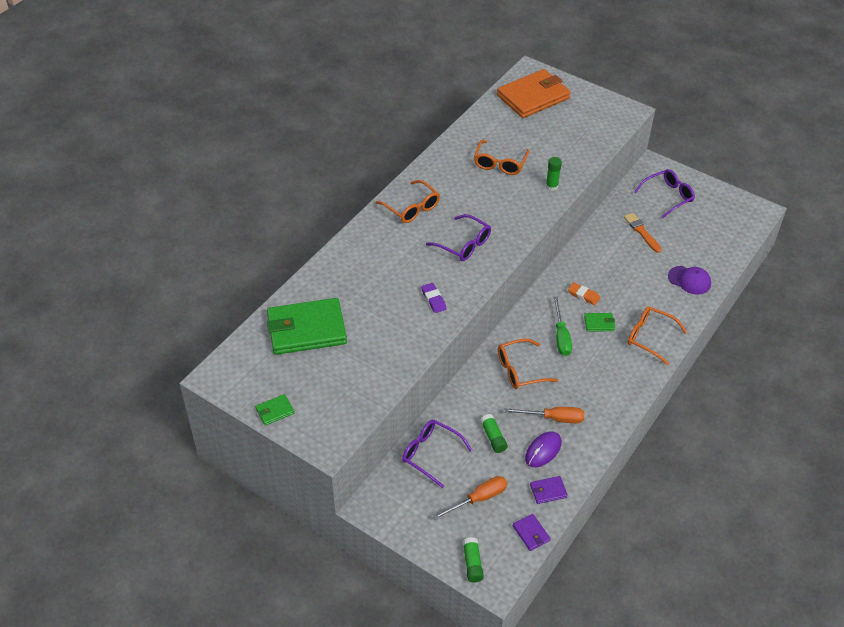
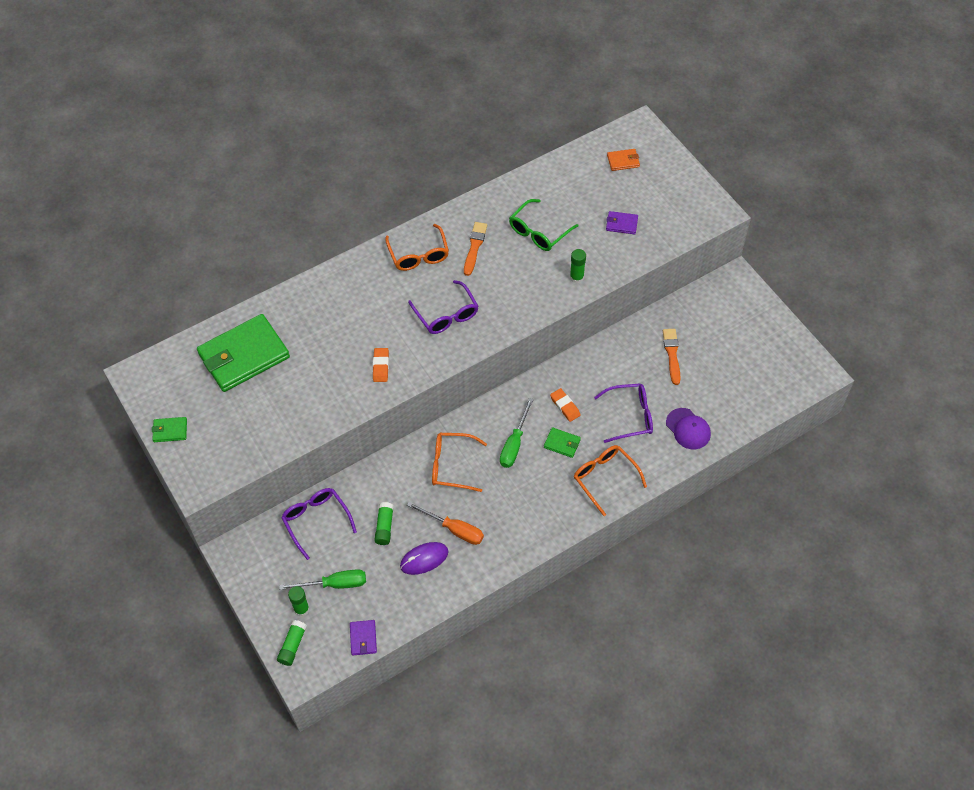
camera: 25 degrees right, 10 degrees up
green wallet [267,298,347,355] -> green wallet turned 45 degrees counterclockwise [197,314,290,392]
purple eraser [421,283,447,313] -> orange eraser [373,348,389,382]
orange screwdriver [432,476,507,520] -> green screwdriver [279,569,366,590]
orange glasses [474,140,529,175] -> green glasses [509,199,579,251]
orange wallet [497,69,571,118] -> orange wallet [607,149,640,171], size x0.42
purple wallet [530,476,568,504] -> purple wallet moved to [606,211,638,234]
purple glasses [634,169,695,218] -> purple glasses moved to [594,383,653,443]
none -> green glue stick [288,586,309,616]
none -> orange brush [464,222,487,276]

